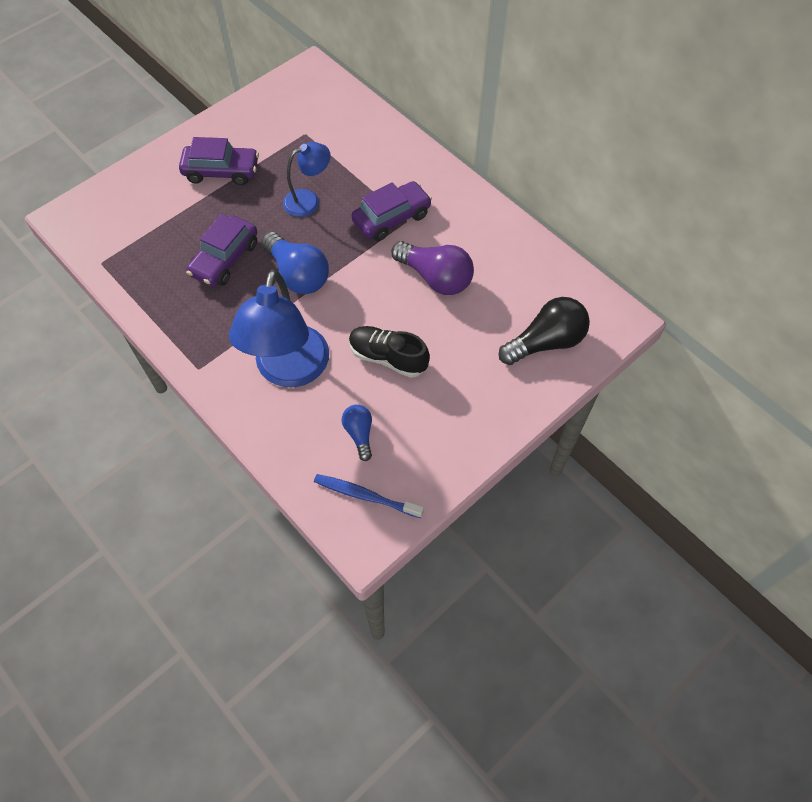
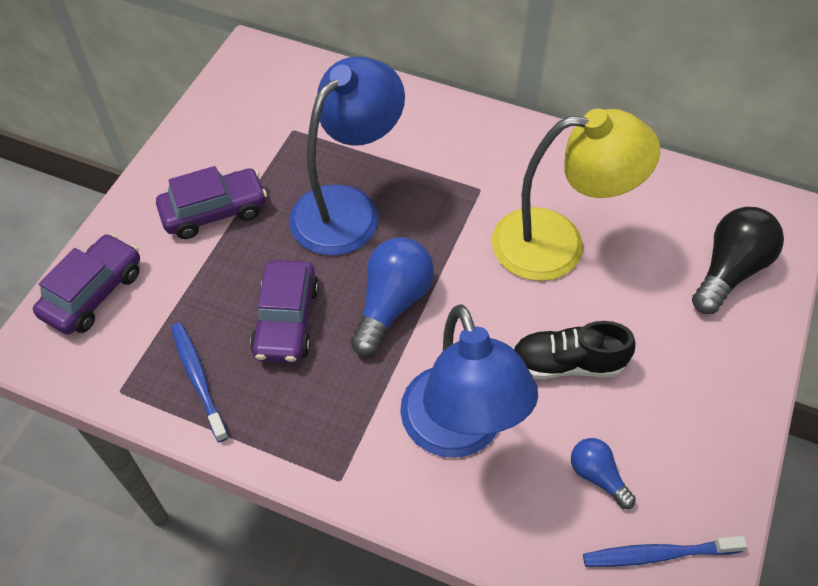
camera: 25 degrees left, 5 degrees down
blue light bulb [261,232,329,294] -> blue light bulb turned 90 degrees counterclockwise [350,237,434,356]
blue lamp [283,142,331,217] -> blue lamp [289,56,405,255], size x1.82
purple car [351,181,432,241] -> purple car moved to [33,233,140,335]
purple light bulb [391,241,474,295] -> yellow lamp [492,108,660,281]
none -> blue toothbrush [171,323,229,442]

